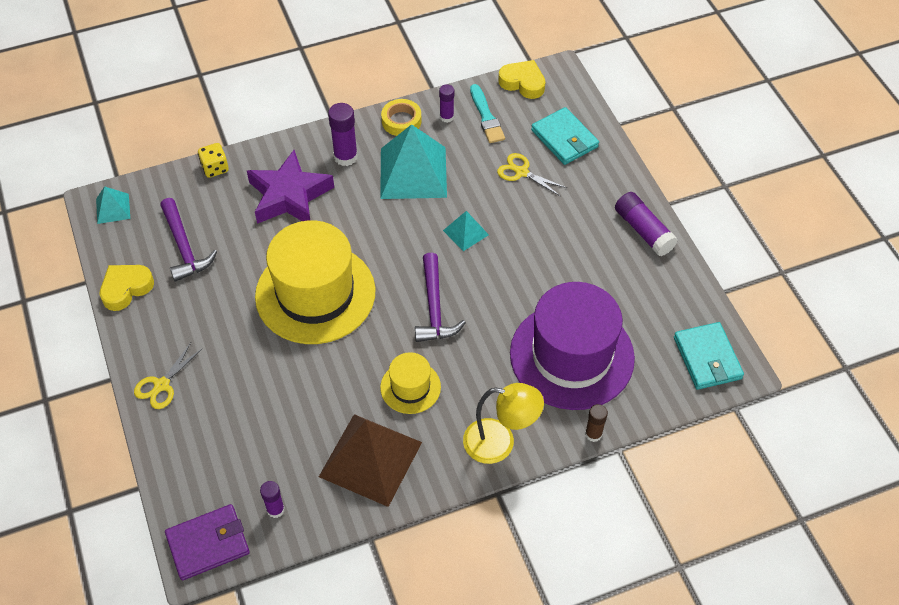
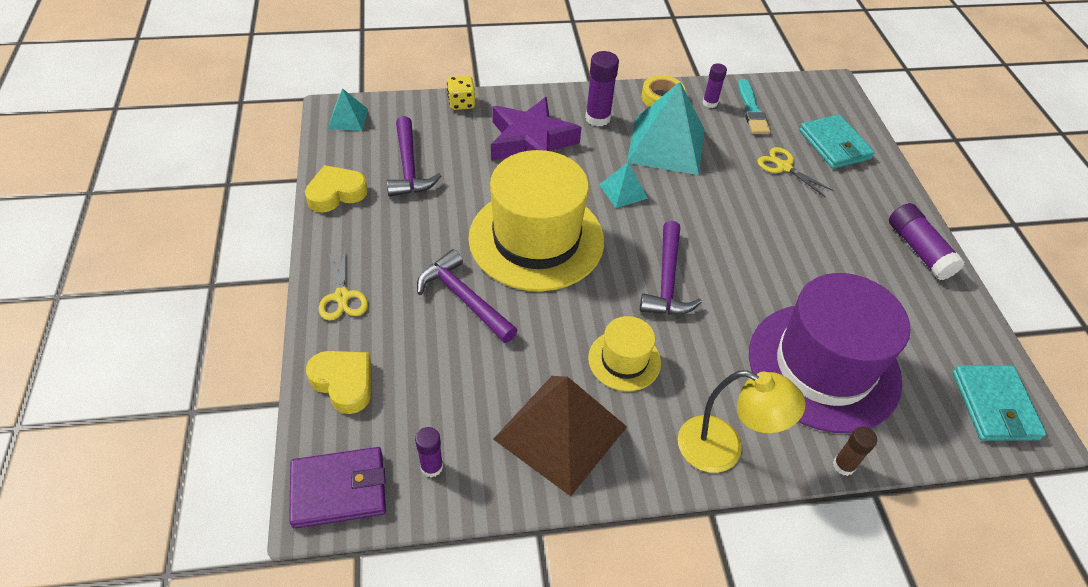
camera: 10 degrees right, 5 degrees down
yellow scissors [134,343,203,409] -> yellow scissors turned 60 degrees counterclockwise [319,250,368,321]
turquoise pyramid [443,211,489,251] -> turquoise pyramid moved to [599,162,648,208]
yellow heart [498,60,545,99] -> yellow heart moved to [306,351,371,414]
none -> purple hammer [417,249,518,343]

